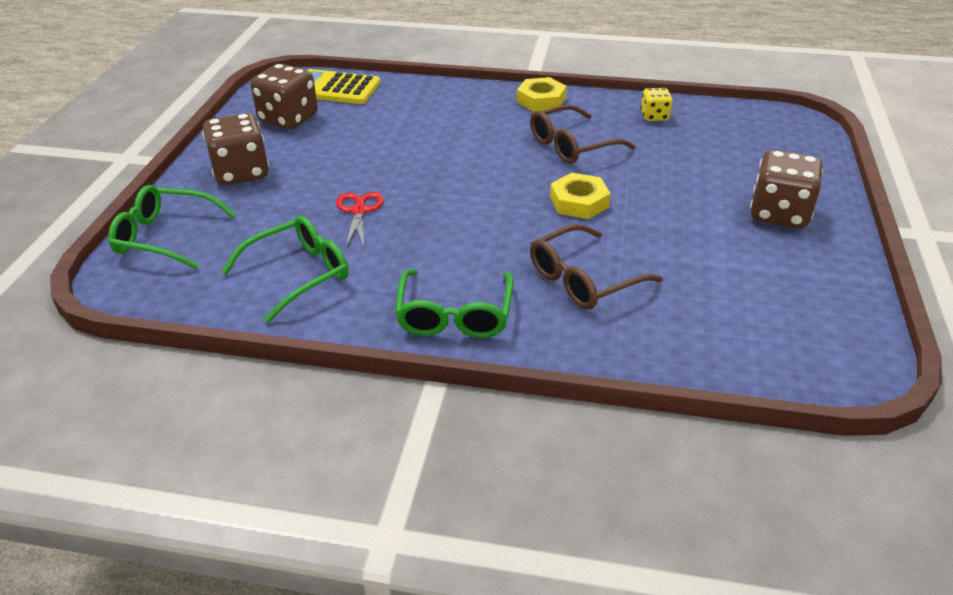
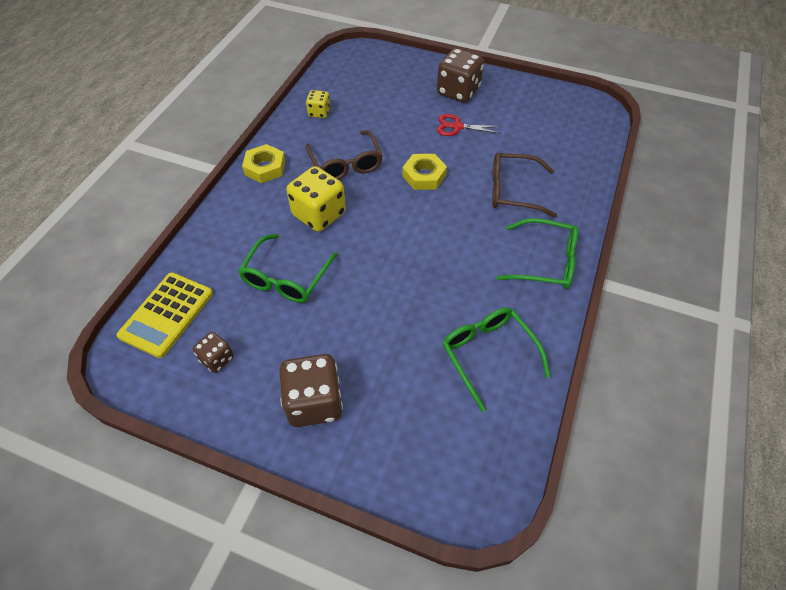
camera: 80 degrees left, 15 degrees up
green glasses [108,185,236,270] -> green glasses moved to [238,234,338,303]
brown dice [251,64,318,129] -> brown dice [193,332,234,373], size x0.54
red scissors [336,192,384,248] -> red scissors moved to [437,114,501,136]
brown glasses [530,224,663,310] -> brown glasses turned 120 degrees clockwise [492,153,557,217]
none -> yellow dice [286,166,346,232]

